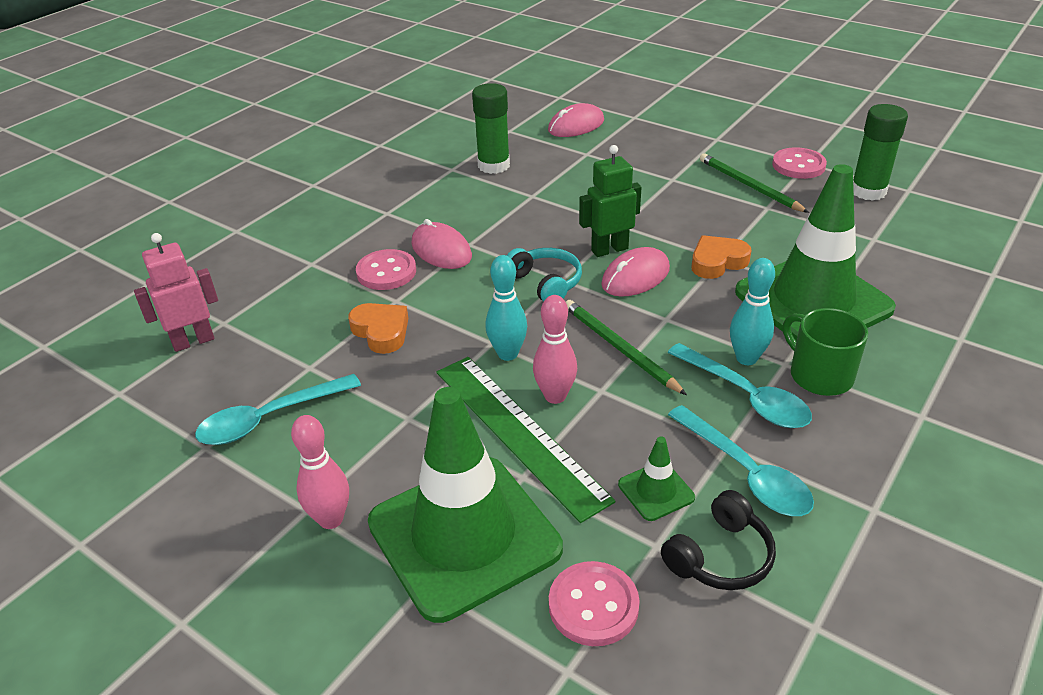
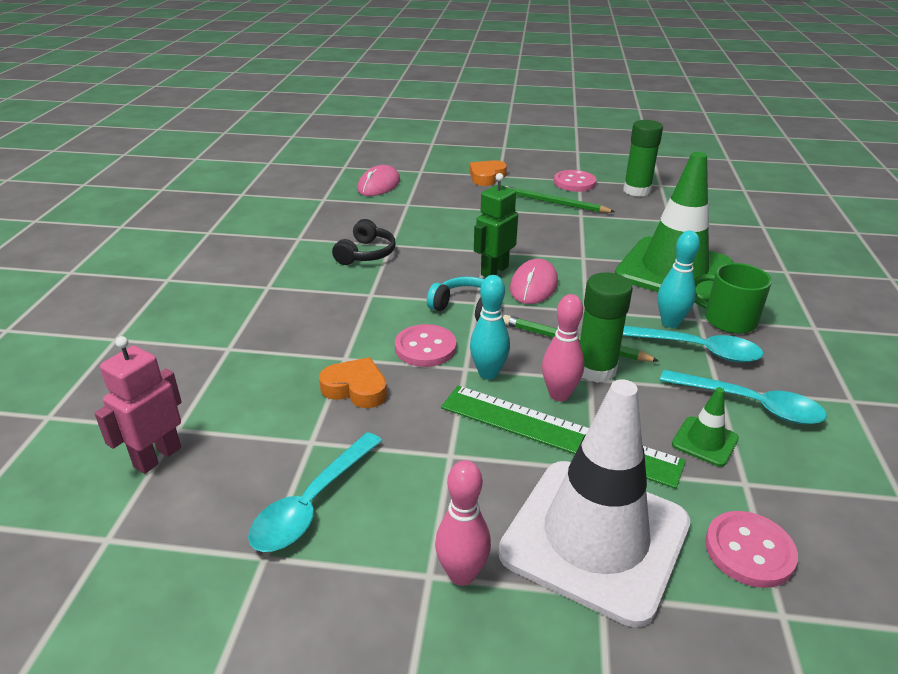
camera: 30 degrees left, 5 degrees down
pink button [356,249,416,290] -> pink button moved to [395,324,456,367]
green traffic cone [368,387,563,623] -> white traffic cone [498,379,690,627]
pink mouse [411,219,472,269] -> none
green glue stick [472,83,510,174] -> green glue stick moved to [580,272,633,383]
black headphones [661,490,776,590] -> black headphones moved to [332,219,396,265]
orange heart [692,235,752,279] -> orange heart moved to [470,160,507,186]

